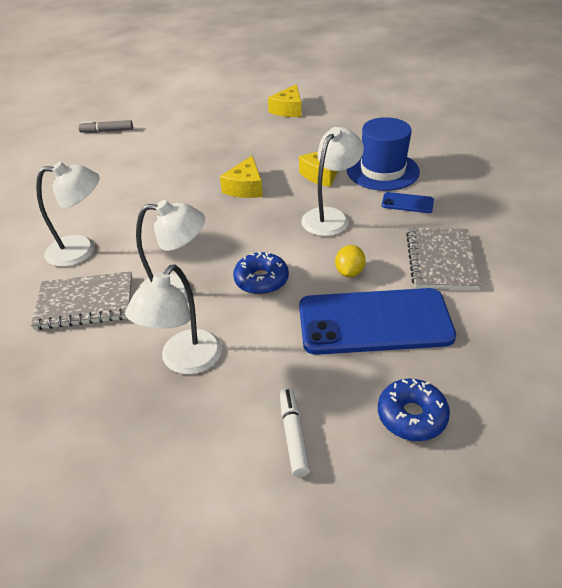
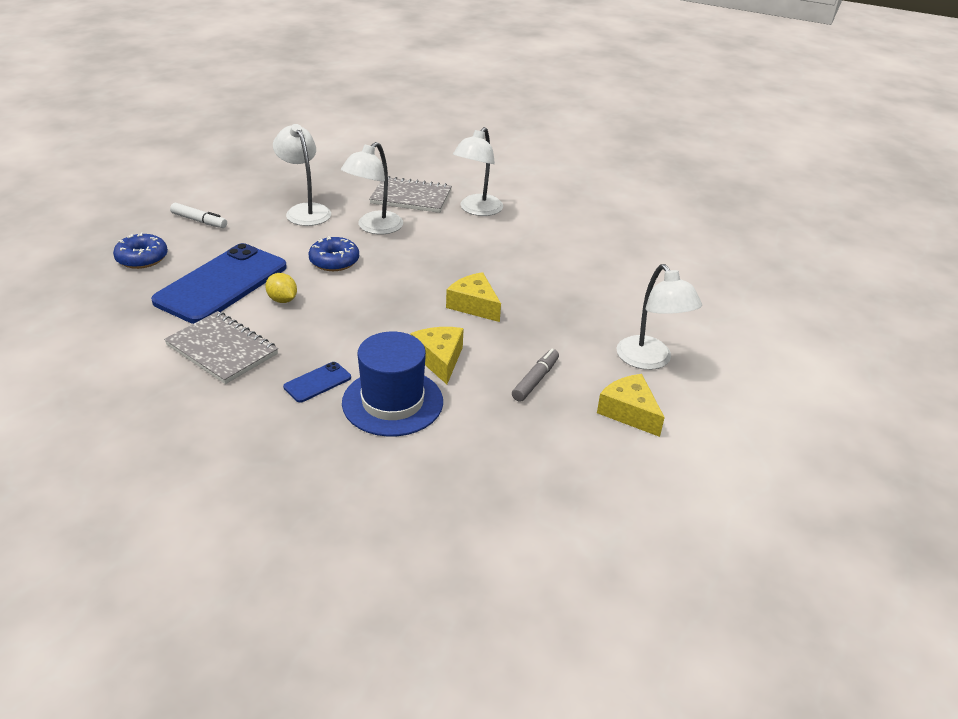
camera: 120 degrees right, 5 degrees down
grey notebook [31,271,132,330] -> grey notebook turned 75 degrees clockwise [369,176,452,213]
grey marker [78,120,133,133] -> grey marker moved to [512,349,559,402]
white lamp [301,127,364,236] -> white lamp moved to [616,264,702,370]

